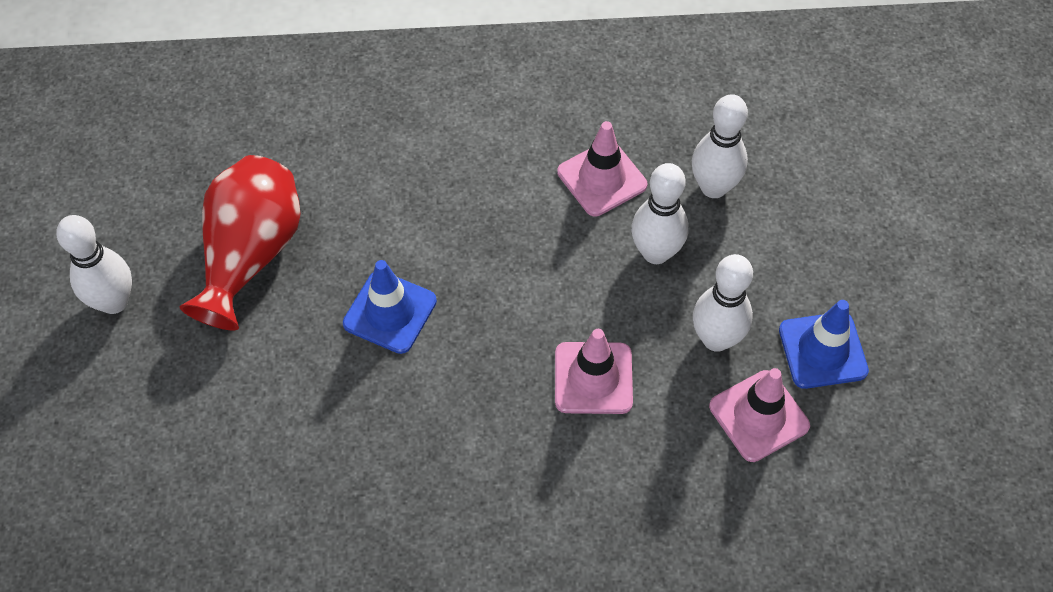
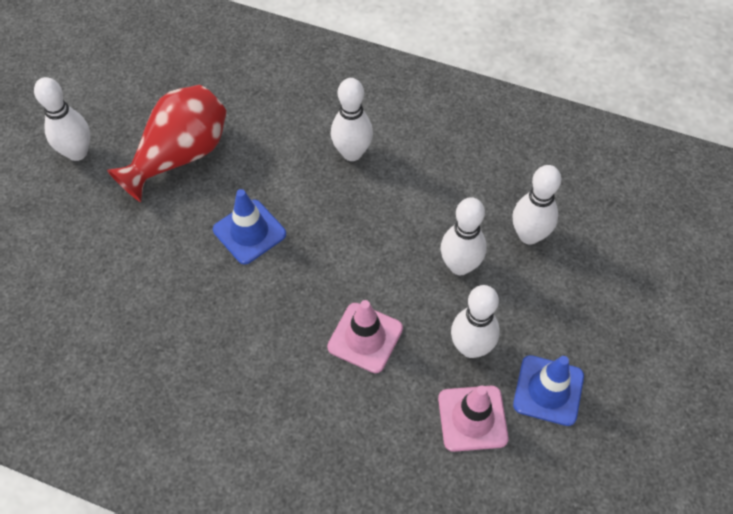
camera: 25 degrees right, 0 degrees up
pink traffic cone [557,121,647,216] -> none
none -> white bowling pin [331,78,373,161]

